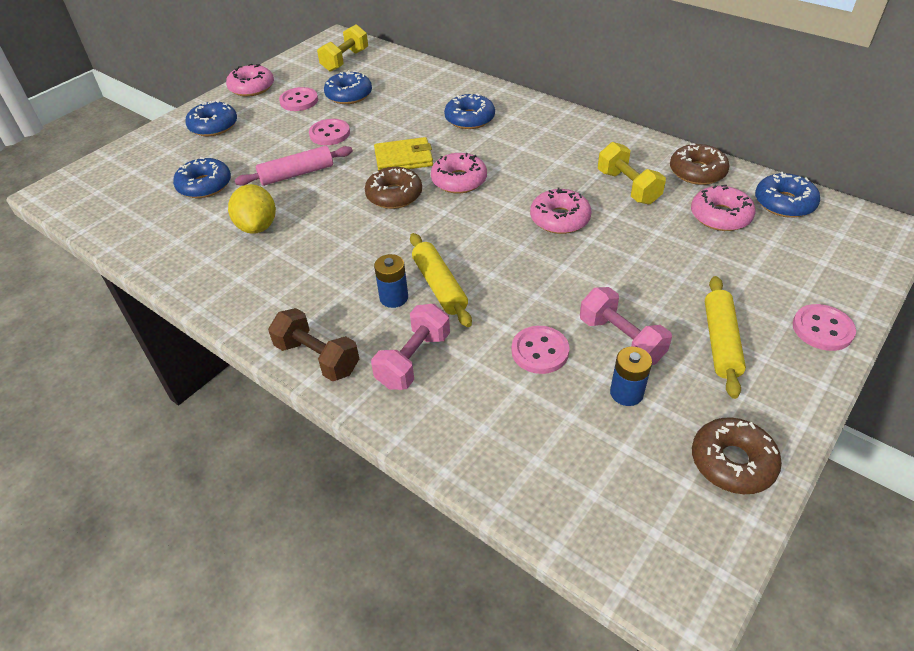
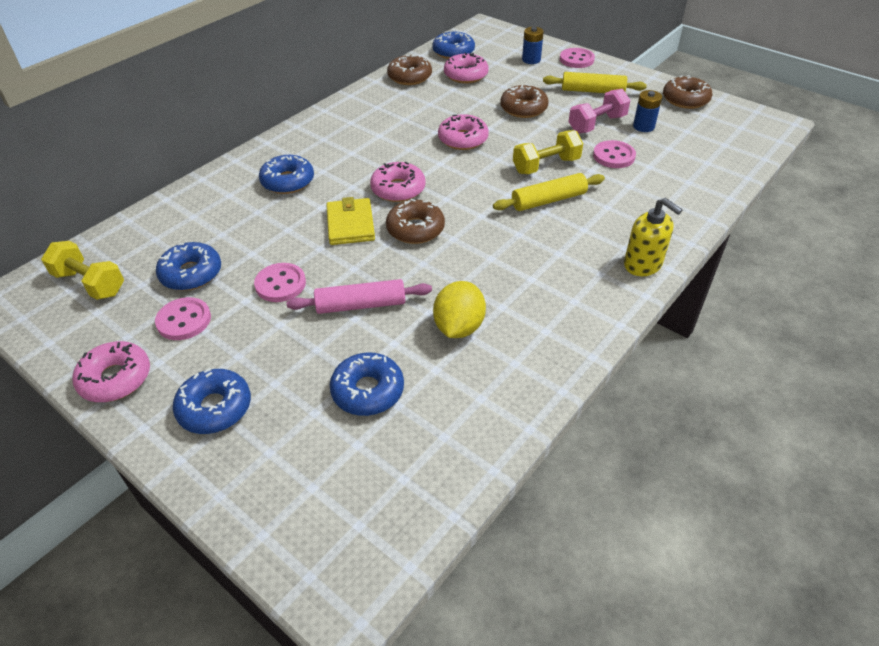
camera: 90 degrees left, 0 degrees up
yellow lemon [228,184,276,234] -> yellow lemon turned 60 degrees counterclockwise [433,281,486,338]
pink rolling pin [235,146,353,186] -> pink rolling pin turned 75 degrees counterclockwise [286,279,432,314]
brown dumbbell [268,308,359,381] -> yellow soap dispenser [624,198,682,276]
pink dumbbell [371,304,450,390] -> none
blue battery [374,254,408,308] -> blue battery moved to [522,27,544,64]
yellow dumbbell [598,142,666,205] -> yellow dumbbell moved to [513,130,583,174]
none -> brown donut [500,84,549,118]

